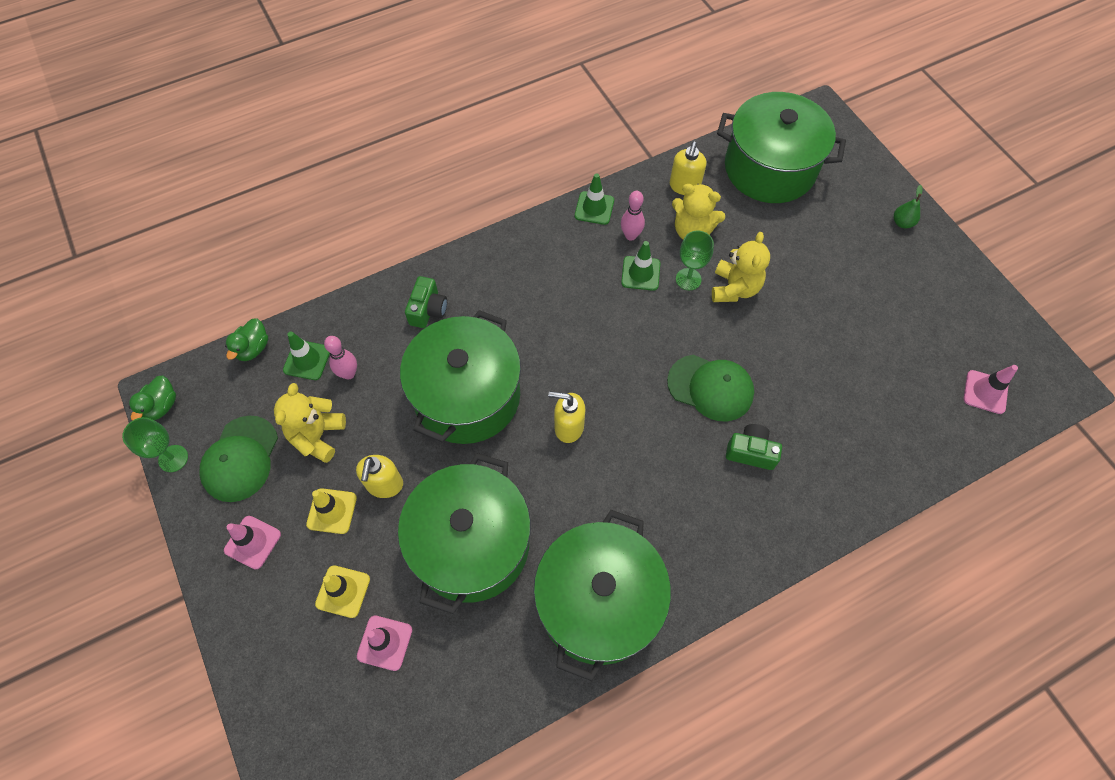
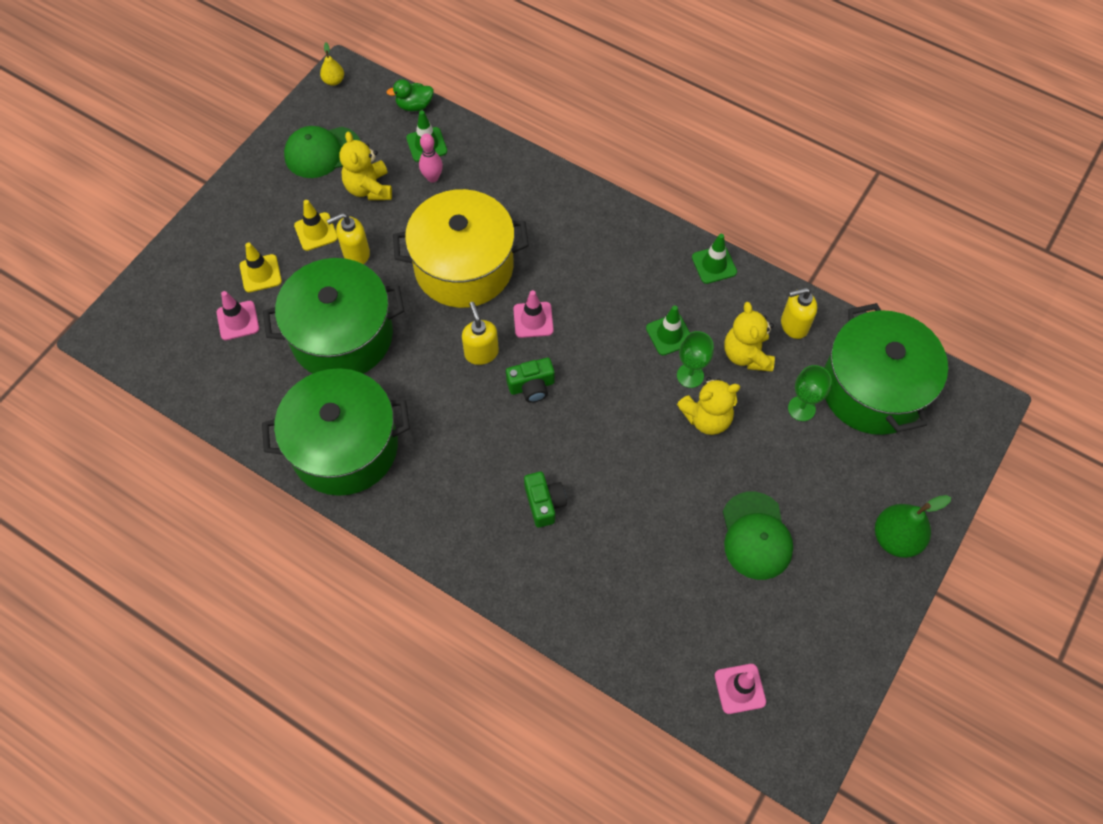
camera: 60 degrees right, 0 degrees up
green goblet [122,417,188,472] -> green goblet moved to [788,365,832,421]
green duck [129,376,176,421] -> yellow pear [320,42,344,86]
pink traffic cone [224,516,281,570] -> pink traffic cone moved to [513,290,554,338]
yellow teddy bear [274,383,346,463] -> yellow teddy bear turned 90 degrees counterclockwise [339,132,392,200]
green pot [400,310,521,444] -> yellow pot [393,189,529,308]
green camera [405,276,447,328] -> green camera moved to [506,358,555,403]
pink bowling pin [621,191,645,240] -> none
green cap [667,355,754,421] -> green cap moved to [723,492,793,580]
green pear [894,185,923,228] -> green pear [875,495,951,558], size x1.85

